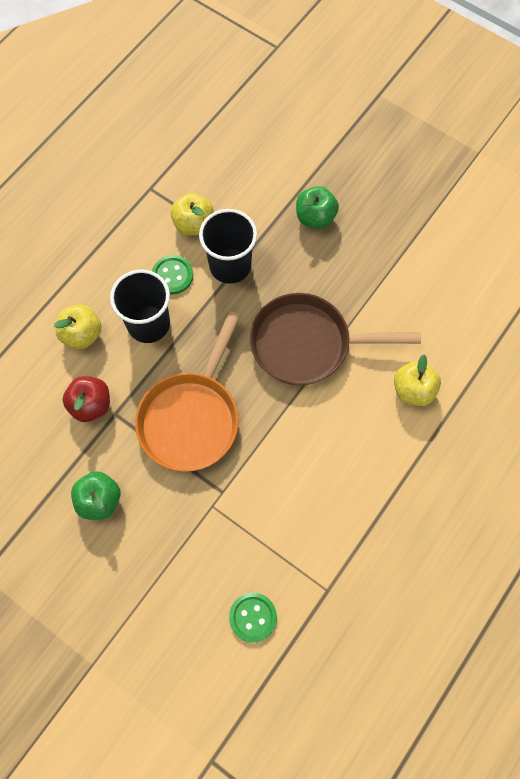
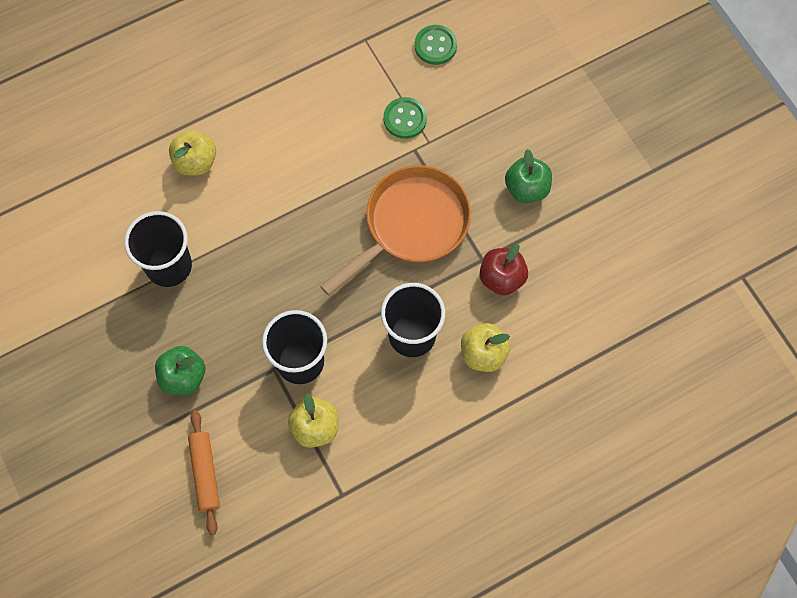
camera: 155 degrees left, 0 degrees up
green button [152,255,193,295] -> green button moved to [383,97,427,139]
brown pan [250,293,421,385] -> none
none -> black cup [124,211,192,287]
none -> orange rolling pin [188,410,220,535]

